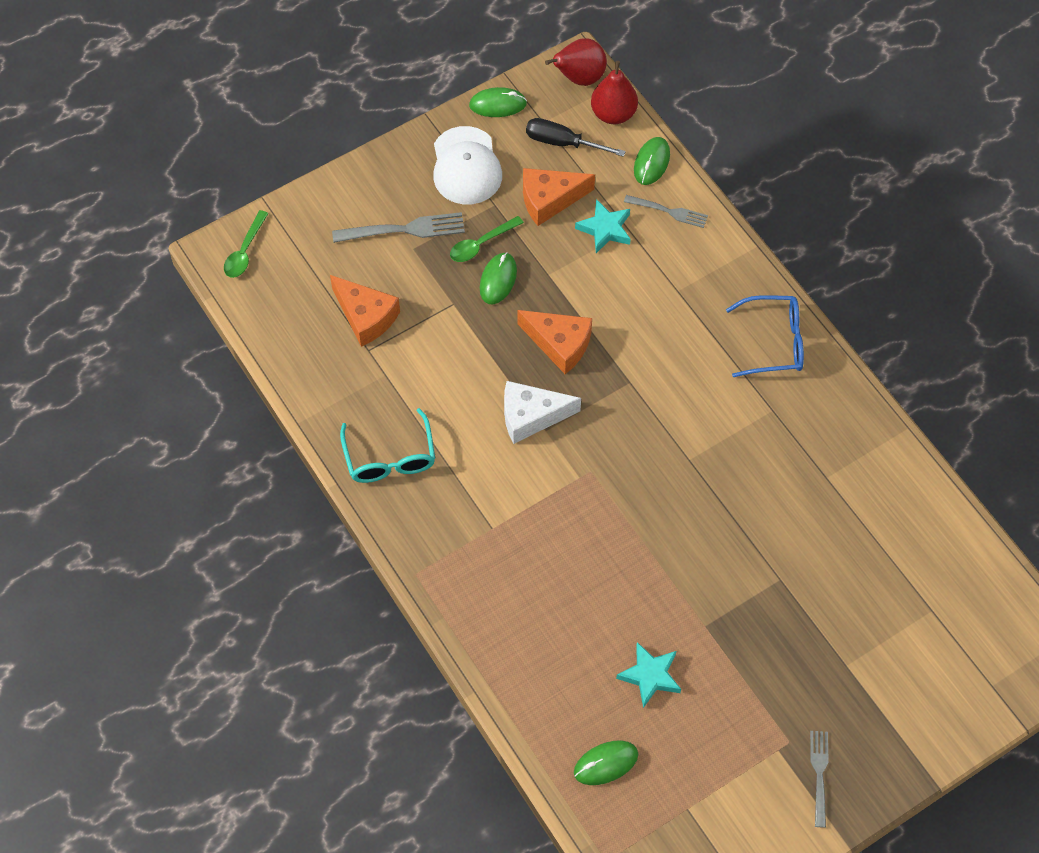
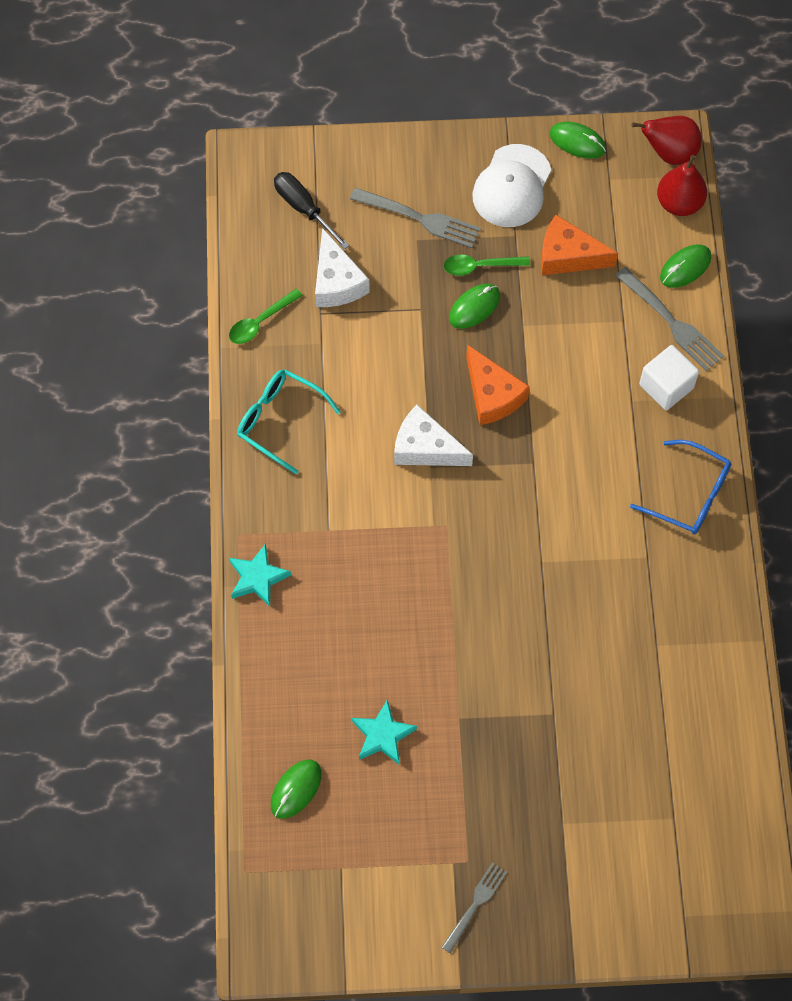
camera: 30 degrees right, 5 degrees up
green spoon [224,210,269,278] -> green spoon moved to [229,289,303,344]
orange cheese [330,275,400,347] -> white cheese [315,228,370,307]
turquoise glasses [340,408,435,483] -> turquoise glasses turned 105 degrees clockwise [237,369,341,474]
black screwdriver [526,118,626,157] -> black screwdriver moved to [274,172,350,250]
green mouse [574,740,638,785] -> green mouse turned 60 degrees counterclockwise [271,760,322,819]
turquoise star [575,199,631,253] -> turquoise star moved to [229,544,291,607]
grey fork [624,195,708,228] -> grey fork [615,267,724,371], size x1.54
none -> white cube [639,345,699,410]

